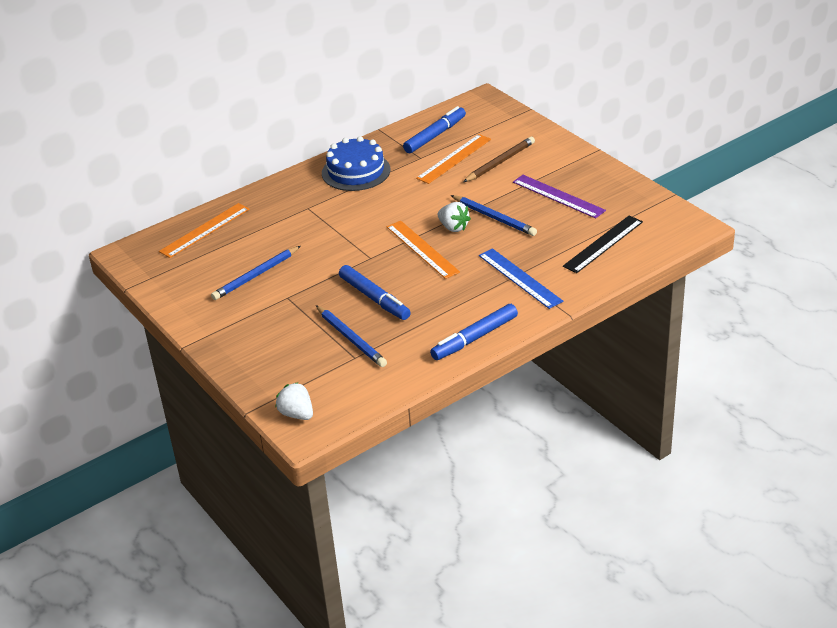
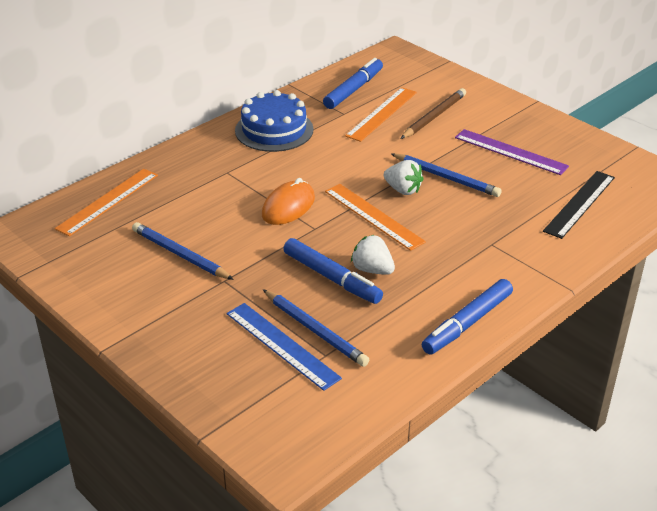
camera: 10 degrees left, 0 degrees up
blue pencil [211,246,301,300] -> blue pencil turned 90 degrees clockwise [132,222,234,280]
white strawberry [275,382,313,420] -> white strawberry moved to [351,235,395,275]
blue ruler [479,248,563,309] -> blue ruler moved to [227,303,342,391]
none -> orange mouse [262,178,315,225]

